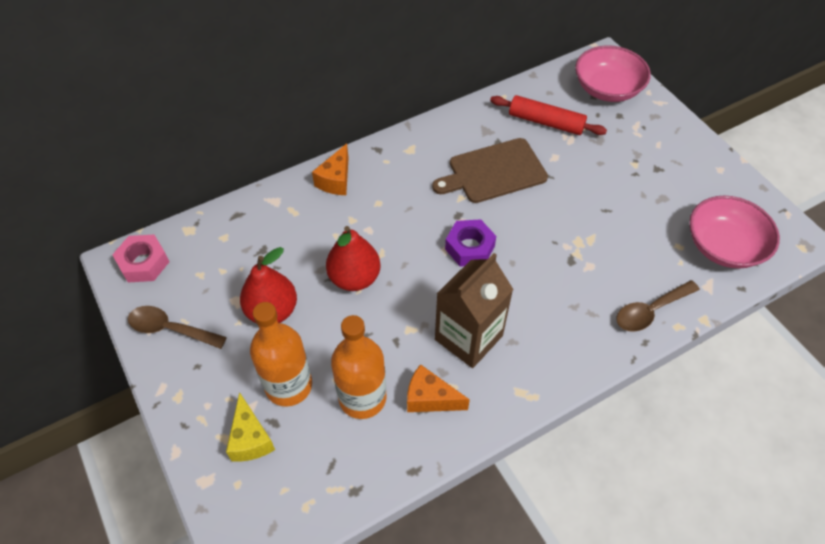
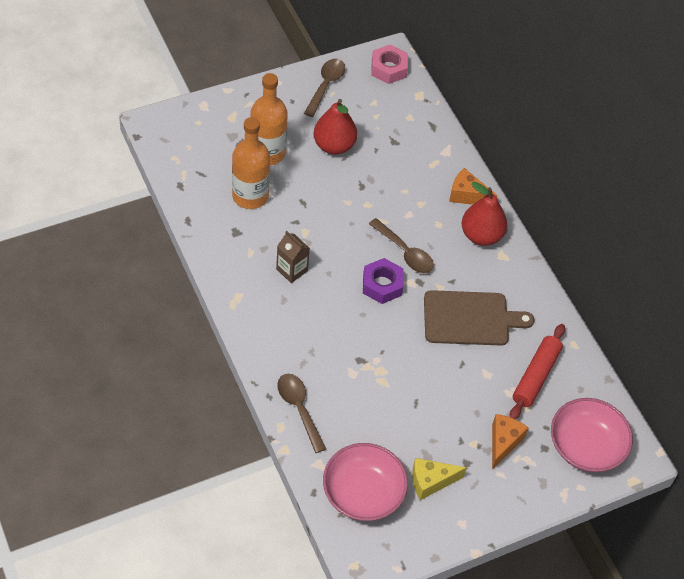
camera: 90 degrees right, 0 degrees up
yellow cheese [226,392,275,462] -> yellow cheese moved to [412,458,466,500]
red pear [326,226,380,291] -> red pear moved to [462,182,507,246]
orange cheese [407,364,470,412] -> orange cheese moved to [492,414,529,470]
brown cutting board [432,138,548,203] -> brown cutting board turned 105 degrees clockwise [424,290,534,346]
brown carton [435,253,514,368] -> brown carton [276,231,310,283], size x0.56
none -> brown spoon [369,218,434,273]

